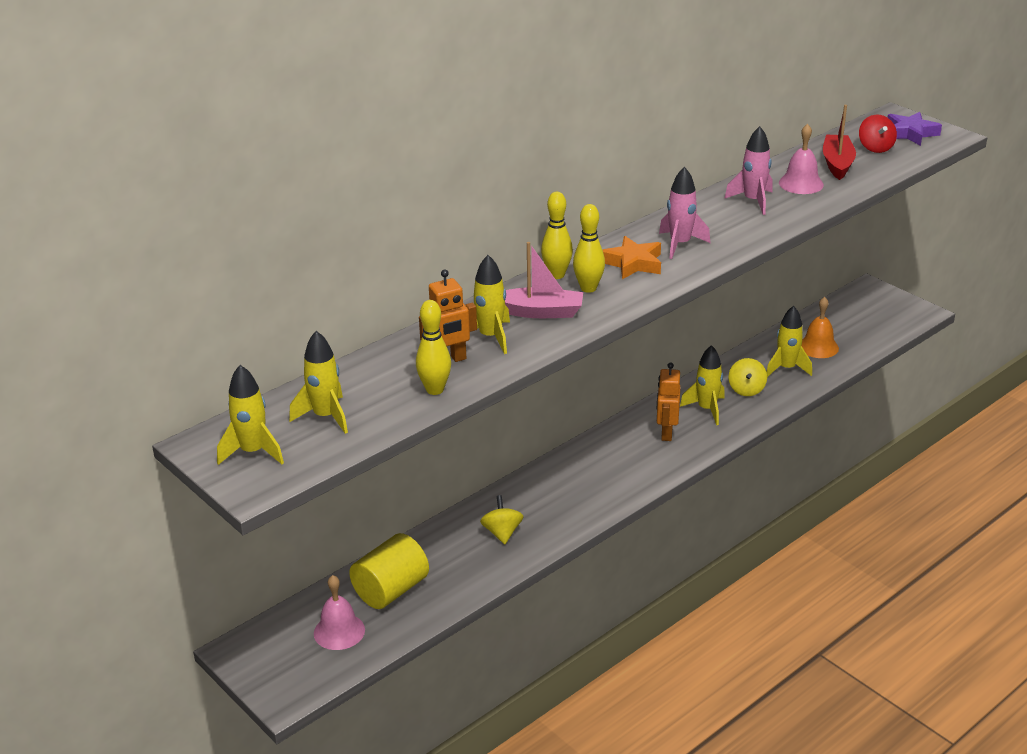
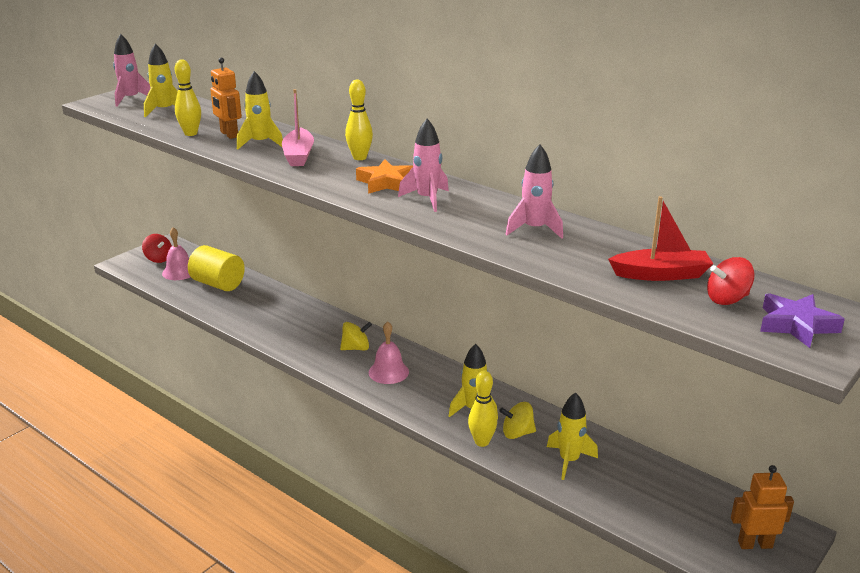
camera: 80 degrees right, 5 degrees down
yellow rocket [217,365,284,465] -> pink rocket [113,34,151,107]
yellow spinning top [480,495,523,544] -> yellow spinning top moved to [340,322,372,350]
yellow bowling pin [573,204,605,293] -> yellow bowling pin moved to [468,371,497,447]
orange robot [657,362,680,441] -> orange robot moved to [731,465,794,549]
pink bell [779,124,824,194] -> pink bell moved to [369,321,409,384]
orange bell [802,297,839,358] -> none
none -> red spinning top [142,234,172,263]

